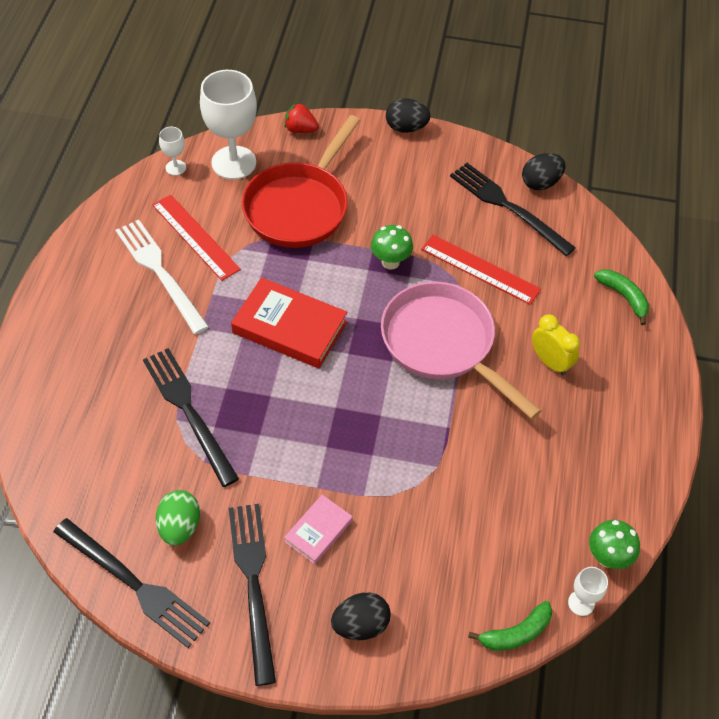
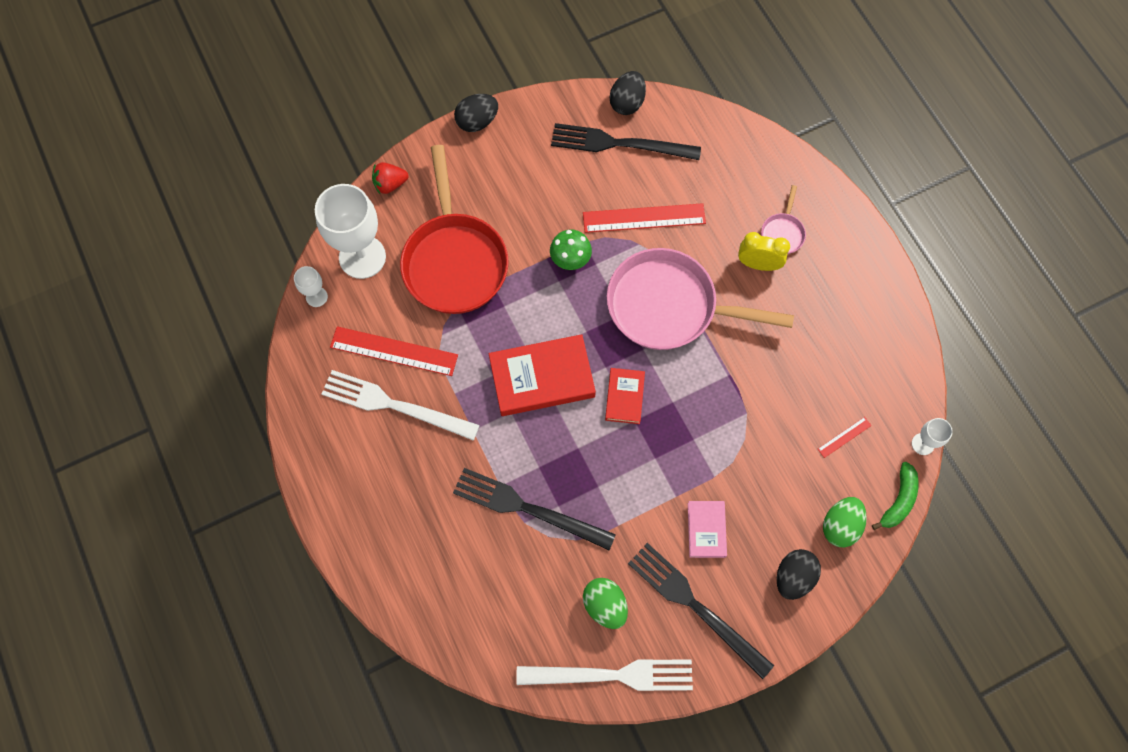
camera: 35 degrees left, 15 degrees up
black fork [53,518,210,648] -> white fork [516,660,693,691]
green mushroom [589,520,640,569] -> none
green banana [594,269,649,325] -> none
none -> red book [605,368,645,424]
none -> pink pan [761,185,806,254]
none -> red ruler [818,417,872,458]
none -> green egg [823,497,867,547]

